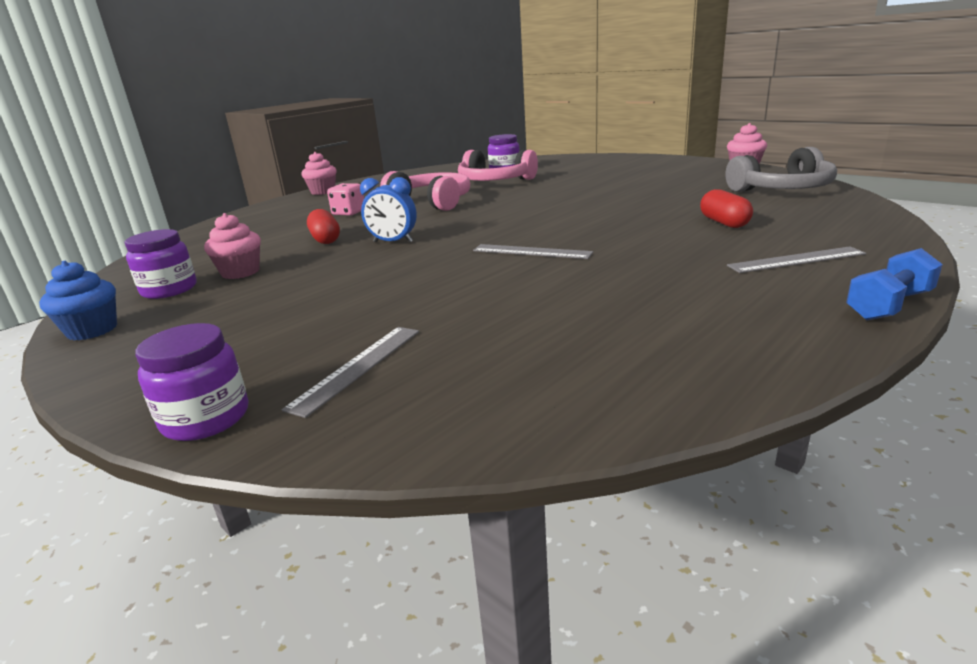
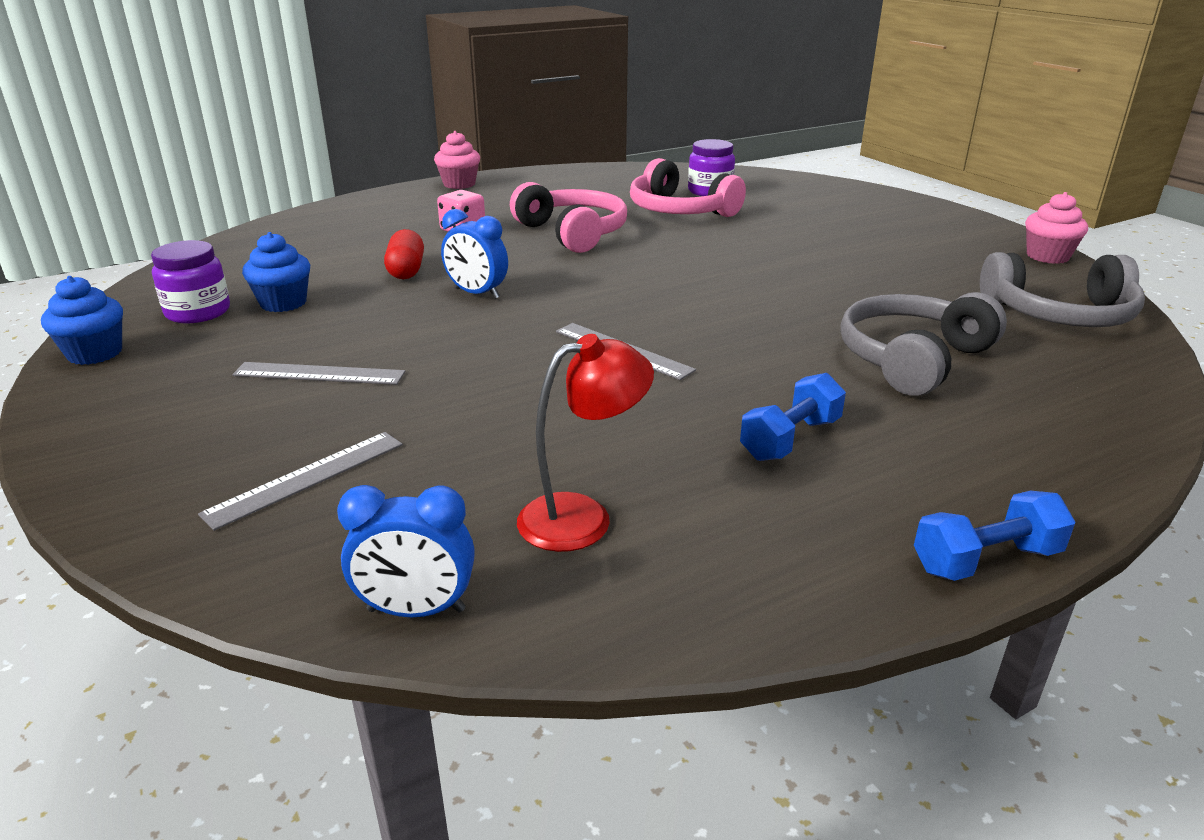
camera: 15 degrees right, 5 degrees up
purple jar [135,323,248,441] -> none
pink cupcake [204,213,261,279] -> blue cupcake [242,232,310,312]
red capsule [700,189,753,228] -> grey headphones [840,292,1007,396]
grey ruler [727,246,866,273] -> grey ruler moved to [232,362,406,385]
none -> blue clock [337,485,475,617]
none -> red lamp [517,334,654,552]
none -> blue dumbbell [740,373,846,461]

